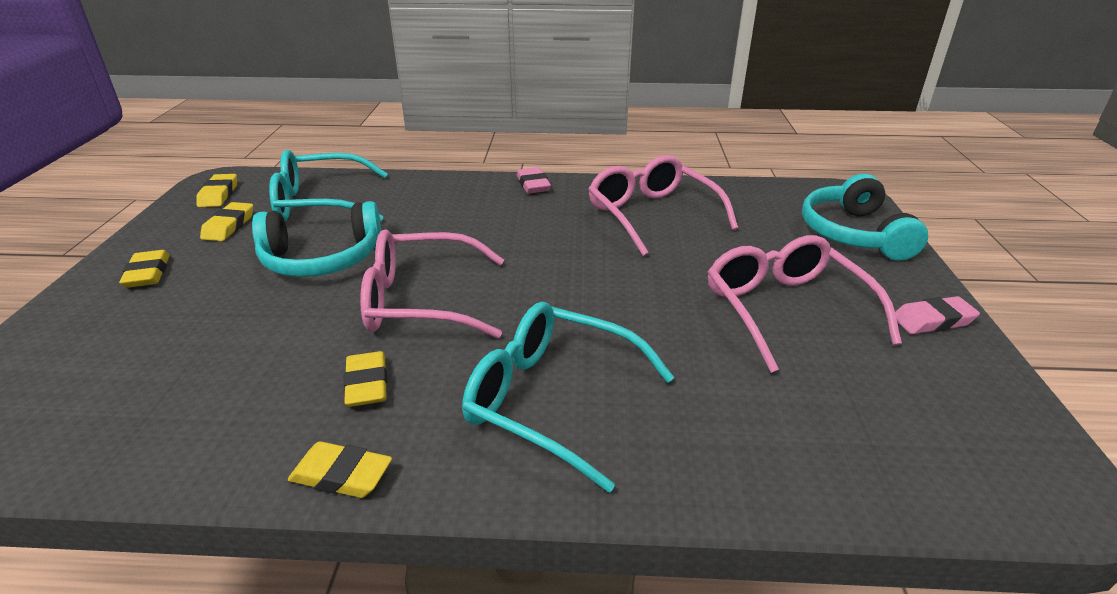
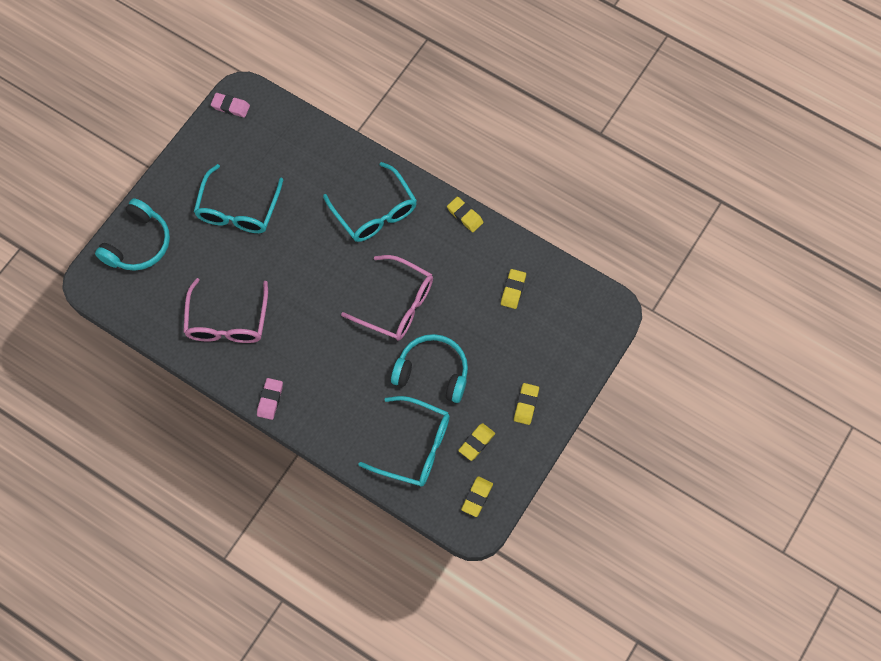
camera: 150 degrees left, 35 degrees up
yellow eraser [343,351,387,407] -> yellow eraser moved to [501,269,526,309]
pink glasses [708,235,902,373] -> turquoise glasses [194,164,283,233]
pink eraser [895,296,980,334] -> pink eraser moved to [211,93,250,118]

